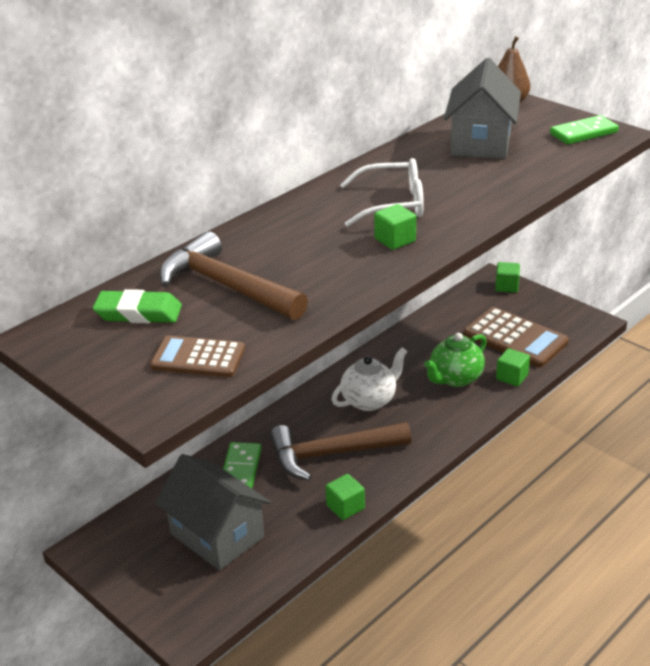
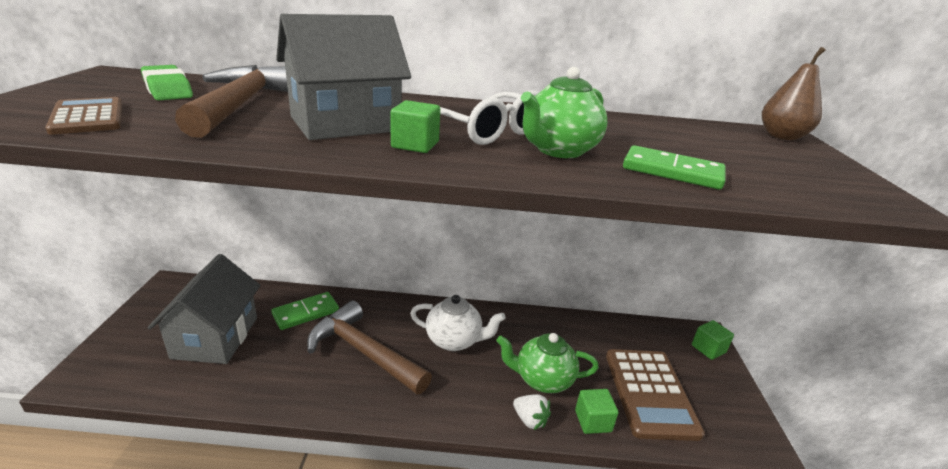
camera: 45 degrees right, 5 degrees down
green cube [326,474,365,520] -> none
grey house [444,58,521,159] -> grey house moved to [276,14,411,140]
green domino [550,115,619,145] -> green domino moved to [623,145,726,190]
none -> white strawberry [513,394,551,430]
none -> green teapot [521,67,608,158]

